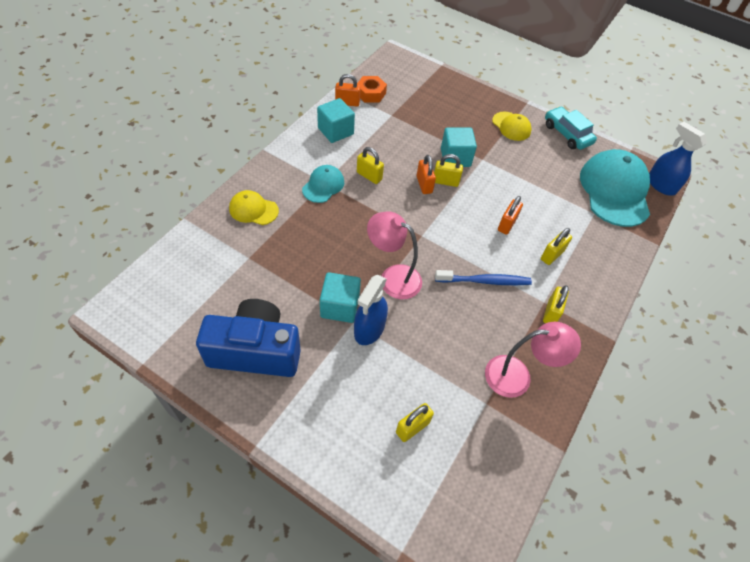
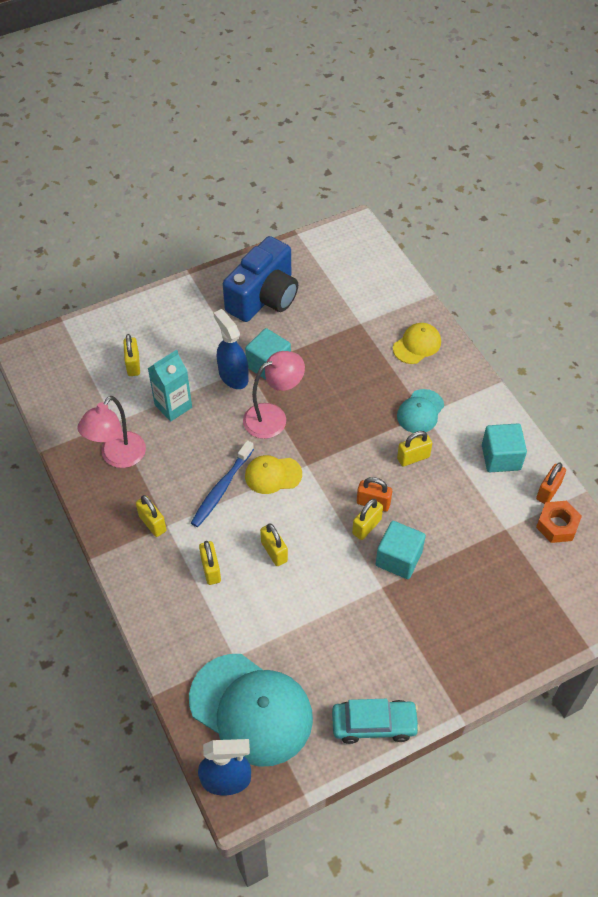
camera: 125 degrees right, 0 degrees up
turquoise cap [302,165,344,203] -> turquoise cap turned 60 degrees clockwise [397,389,444,433]
yellow cap [492,111,532,141] -> yellow cap moved to [245,455,302,494]
orange padlock [498,196,523,235] -> yellow padlock [260,523,288,566]
none -> turquoise carton [148,350,192,422]

